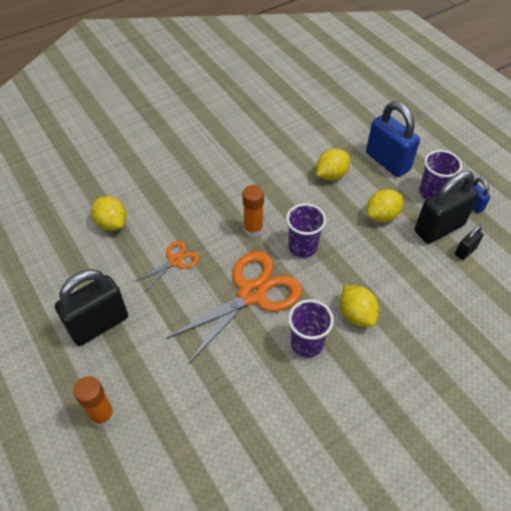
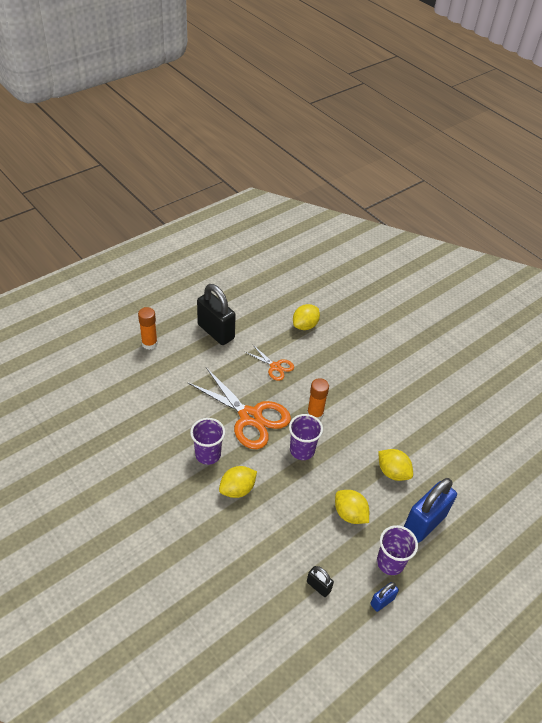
camera: 80 degrees right, 5 degrees down
black padlock [415,171,478,244] -> none

